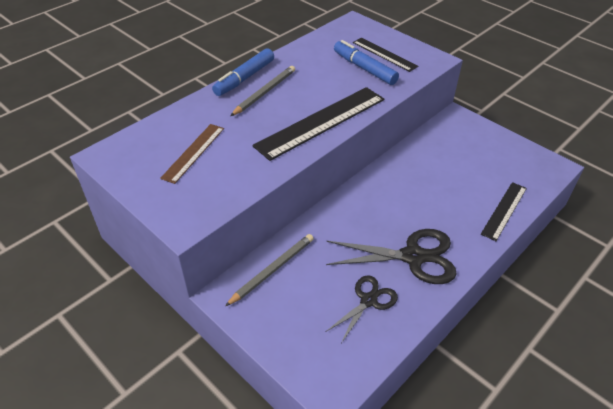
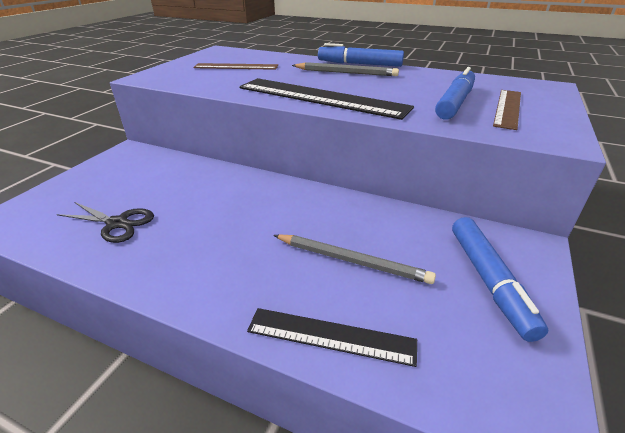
camera: 70 degrees right, 10 degrees down
grey pencil [225,234,314,306] -> grey pencil moved to [273,234,436,284]
black scissors [326,229,456,284] -> none
black ruler [353,37,418,72] -> brown ruler [493,90,521,130]
none -> blue marker [452,217,548,342]

